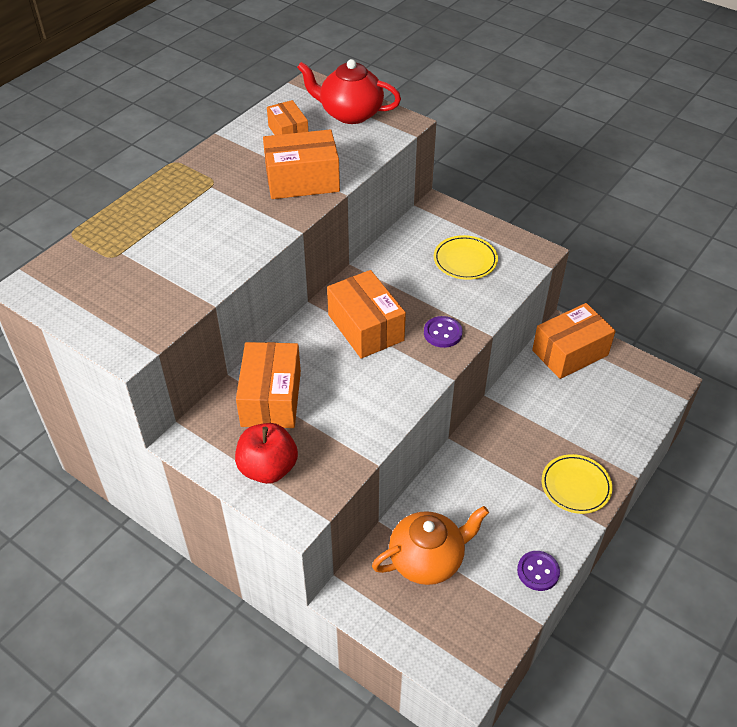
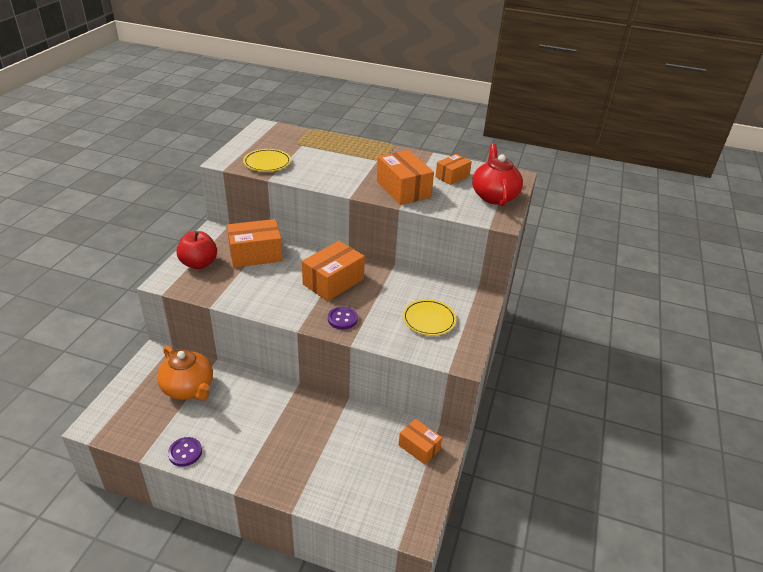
camera: 70 degrees right, 10 degrees down
orange box [532,303,616,379] -> orange box [399,419,442,465], size x0.61
yellow plate [542,454,613,514] -> yellow plate moved to [243,149,291,172]

